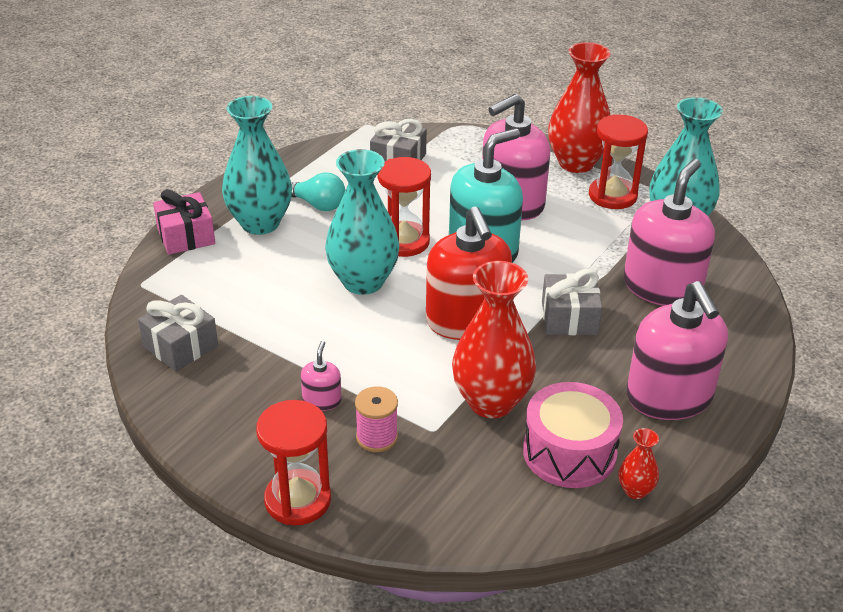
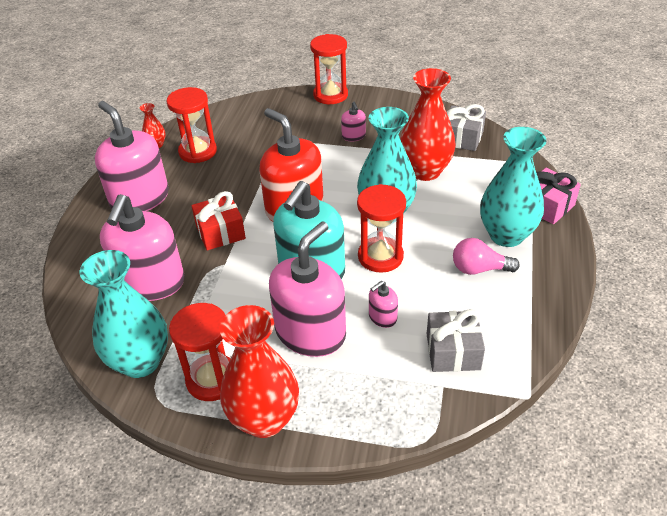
camera: 160 degrees right, 5 degrees up
turquoise light bulb [291,172,346,211] -> pink light bulb [453,238,520,275]
pink spool [355,386,398,452] -> none
red vase [452,261,536,418] -> red vase moved to [400,68,456,181]
pink drum [523,382,623,488] -> red hourglass [166,87,217,163]
grey gift [542,269,602,335] -> red gift [191,191,246,250]
none -> pink soap dispenser [369,281,398,328]

